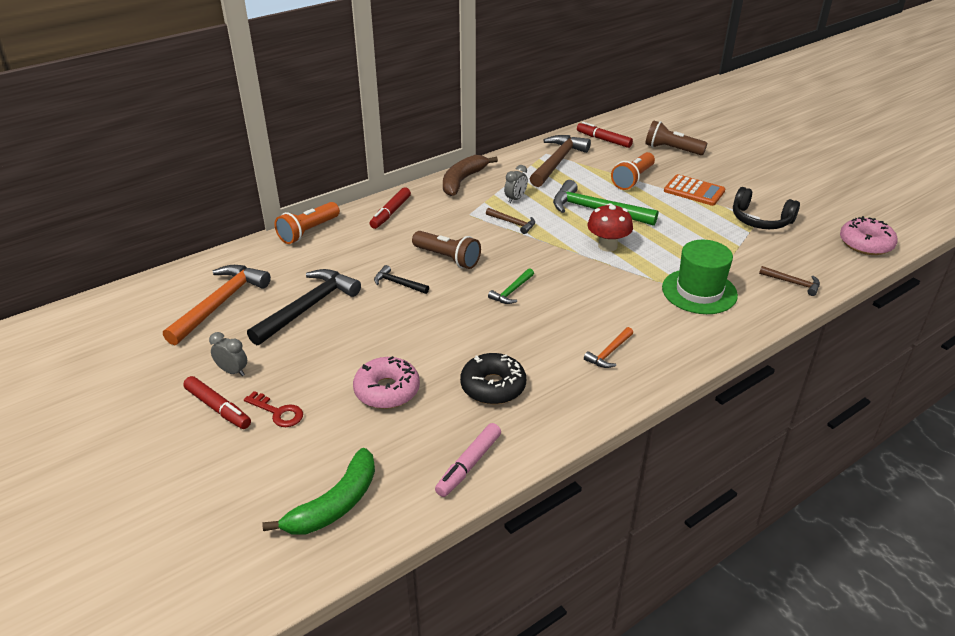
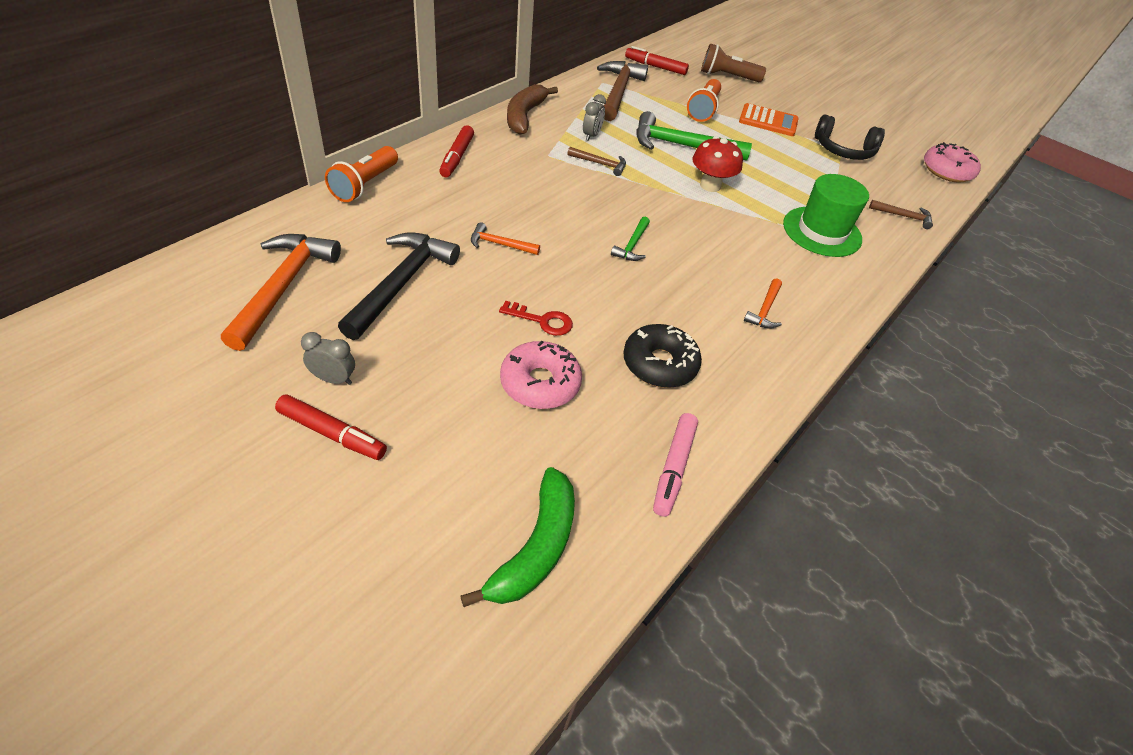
camera: 20 degrees left, 10 degrees up
red key [244,391,303,427] -> red key moved to [499,301,573,336]
black hammer [374,265,429,294] -> orange hammer [471,222,540,255]
brown flashlight [412,231,481,269] -> none

